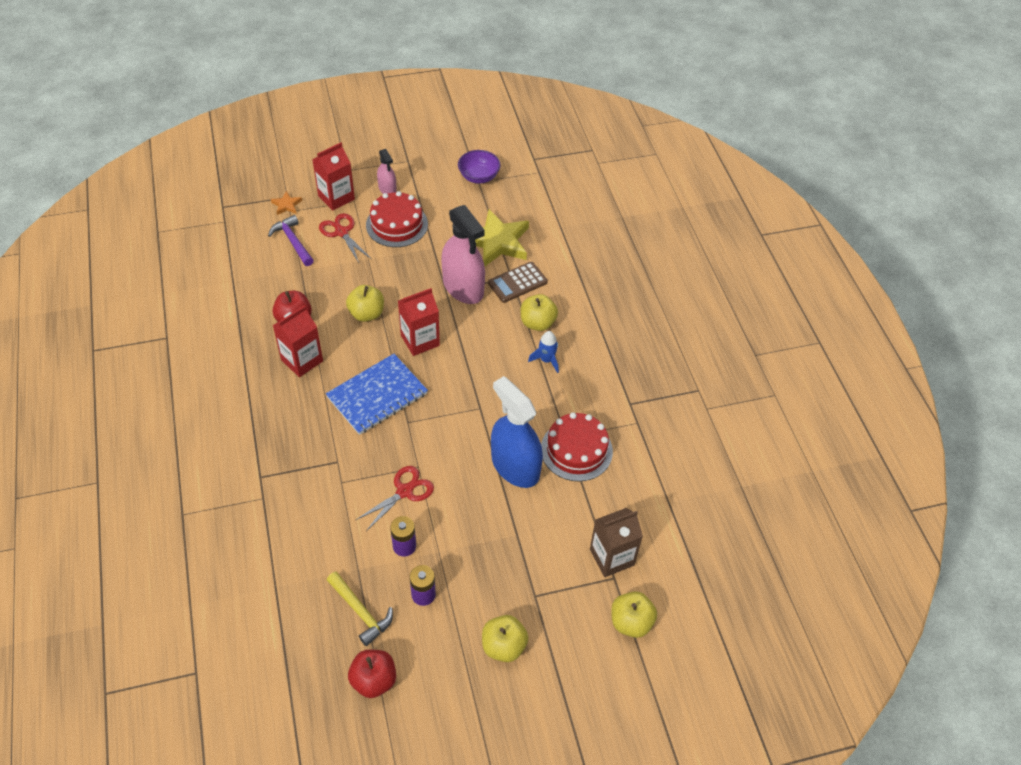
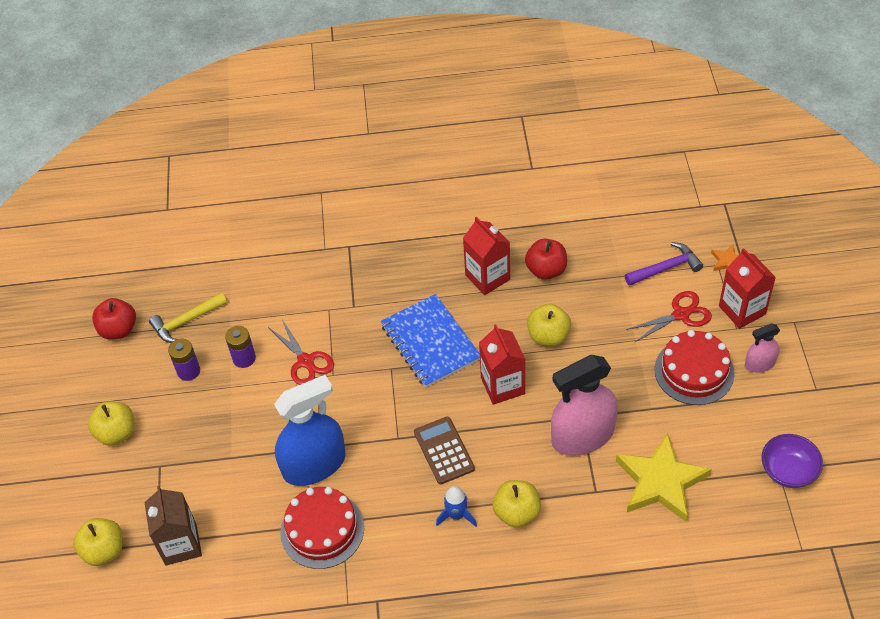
camera: 105 degrees right, 0 degrees up
brown calculator [488,262,548,303] -> brown calculator moved to [414,417,475,484]

